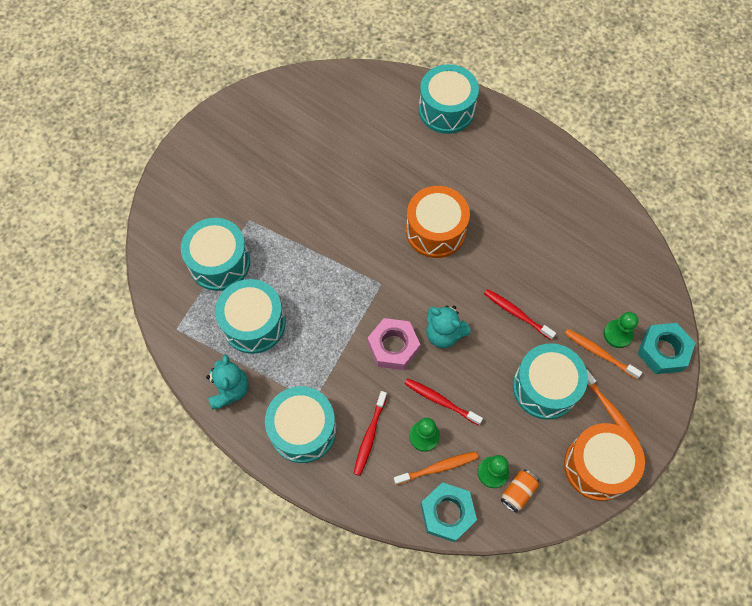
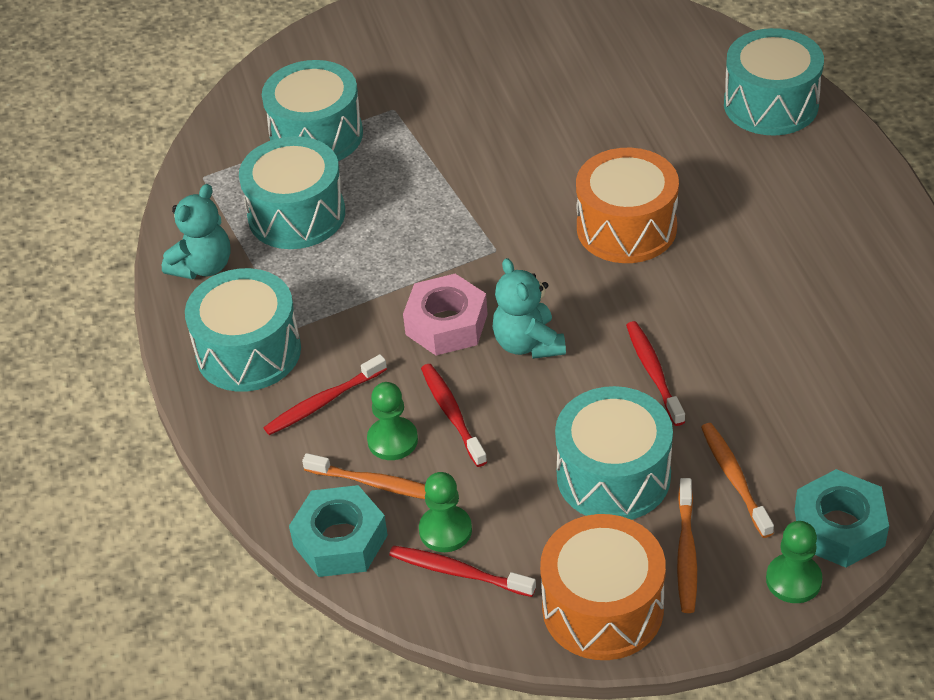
camera: 40 degrees right, 20 degrees down
orange can [501,469,539,513] -> red toothbrush [389,546,536,597]
green pawn [604,312,638,348] -> green pawn moved to [766,521,822,603]

